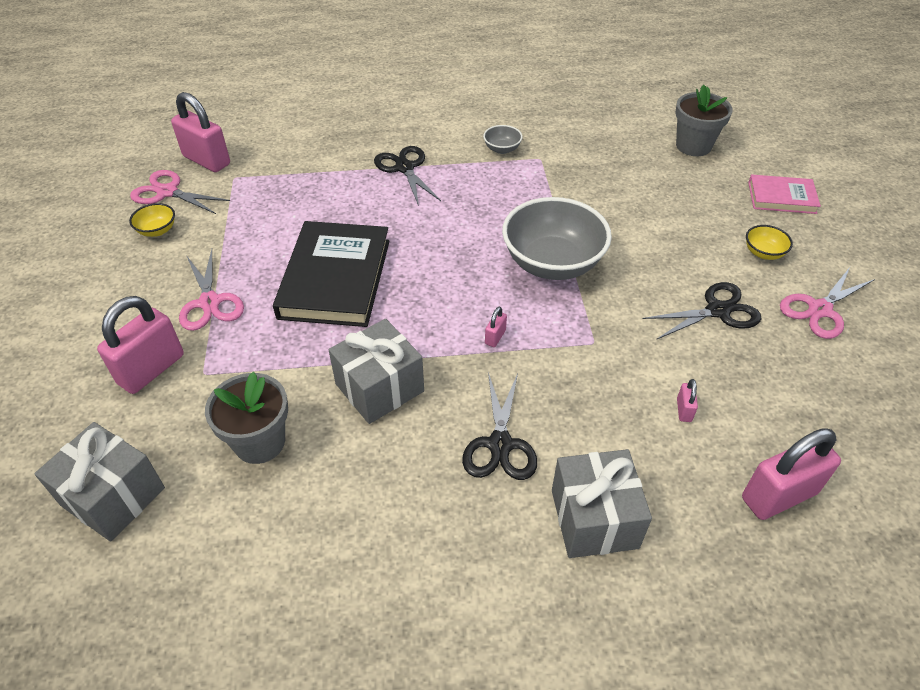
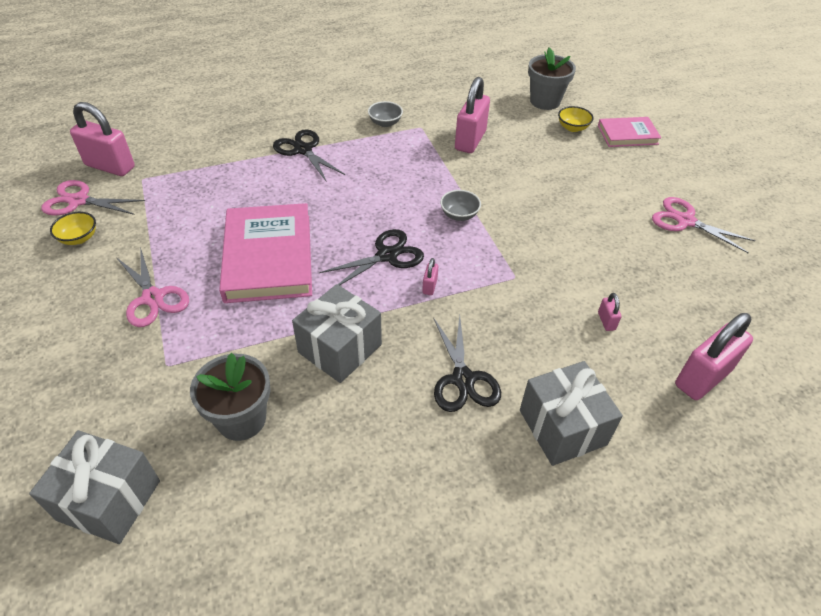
camera: 15 degrees left, 0 degrees up
pink padlock [97,296,184,394] -> pink padlock moved to [455,77,490,153]
black book [273,221,390,327] -> pink book [219,203,312,303]
grey bowl [502,197,612,280] -> grey bowl [440,190,481,221], size x0.43
black scissors [643,282,762,340] -> black scissors moved to [319,229,424,285]
yellow bowl [746,225,793,260] -> yellow bowl moved to [558,106,594,132]
pink scissors [780,267,875,339] -> pink scissors turned 90 degrees clockwise [652,197,756,254]

